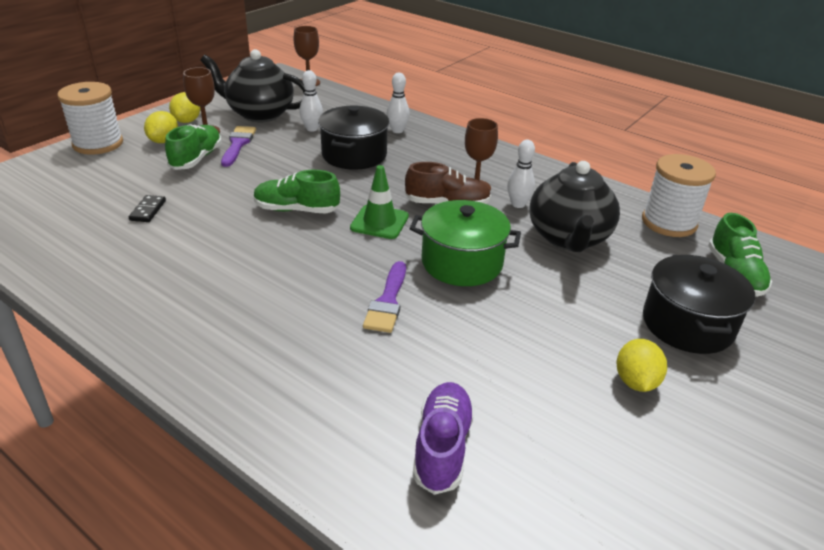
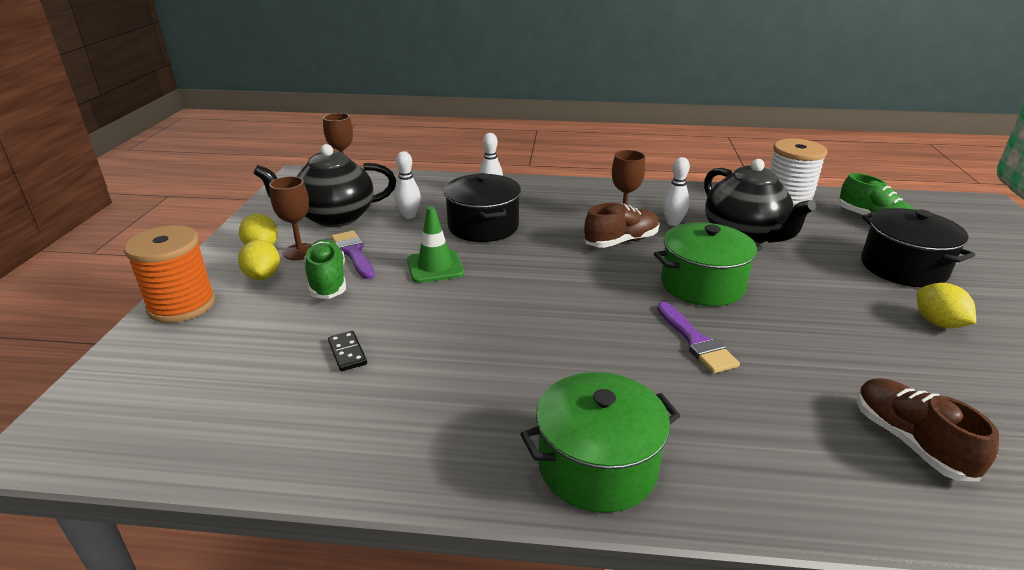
camera: 30 degrees left, 5 degrees down
white spool [57,82,123,155] -> orange spool [124,225,216,323]
green shoe [254,170,340,214] -> none
green traffic cone [350,165,409,239] -> green traffic cone moved to [407,206,464,283]
purple shoe [413,382,475,495] -> brown shoe [857,378,999,482]
none -> green pot [520,372,680,513]

